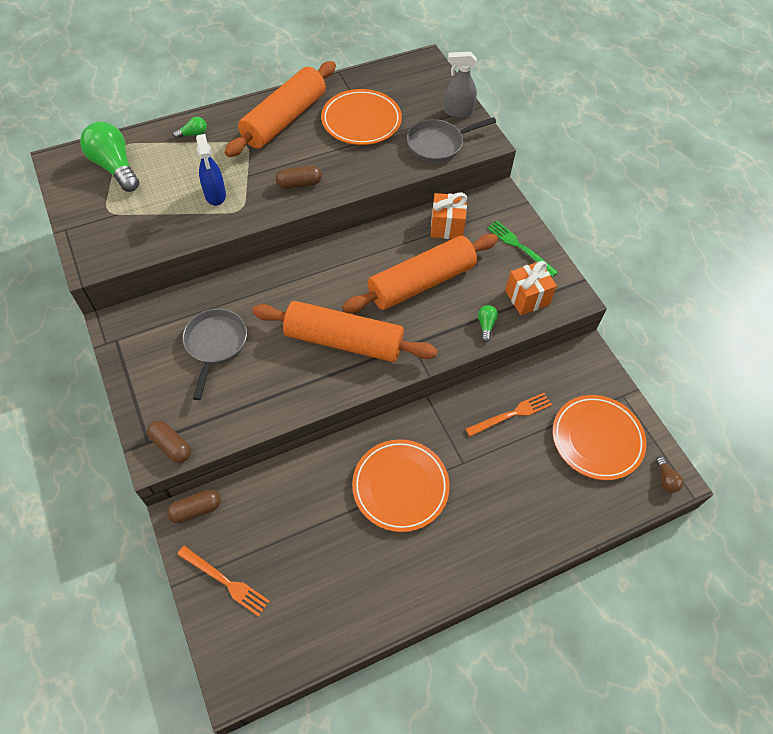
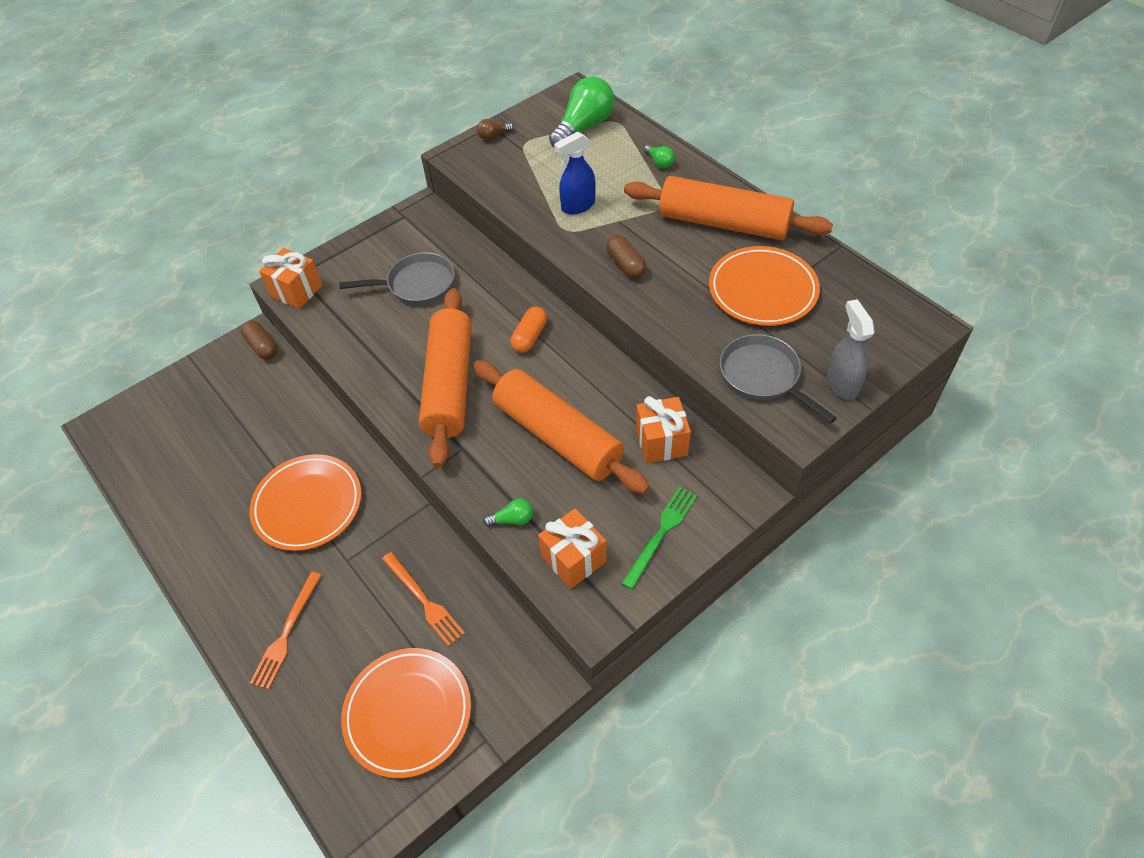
camera: 80 degrees right, 5 degrees down
brown capsule [147,420,191,463] -> orange gift [259,248,322,309]
orange fork [177,546,270,617] -> orange fork moved to [250,572,322,690]
brown light bulb [656,457,684,493] -> brown light bulb moved to [477,119,514,140]
none -> orange capsule [510,307,547,353]

